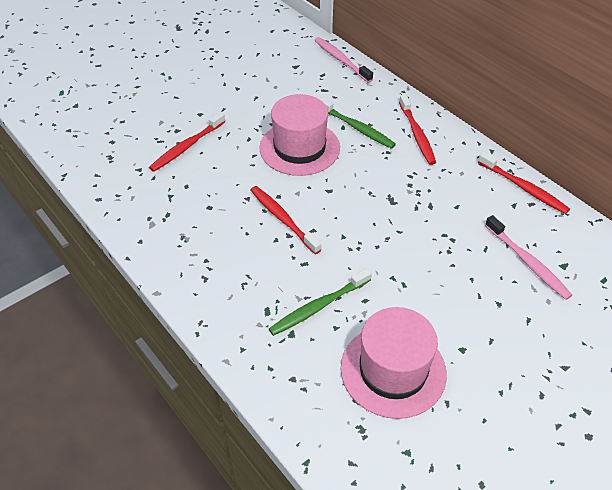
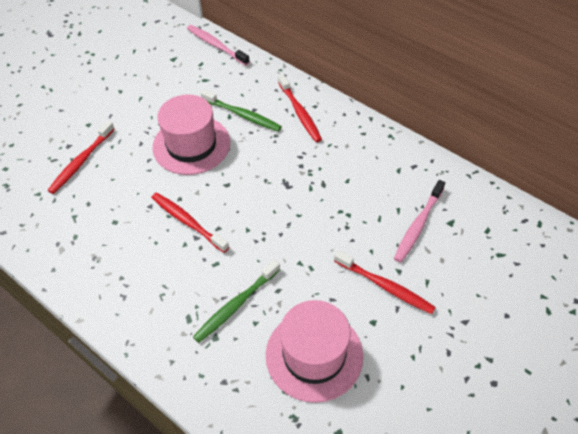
camera: 10 degrees left, 5 degrees up
red toothbrush [478,152,570,214] -> red toothbrush moved to [334,250,436,314]
pink toothbrush [485,215,572,300] -> pink toothbrush turned 75 degrees clockwise [394,180,445,263]

